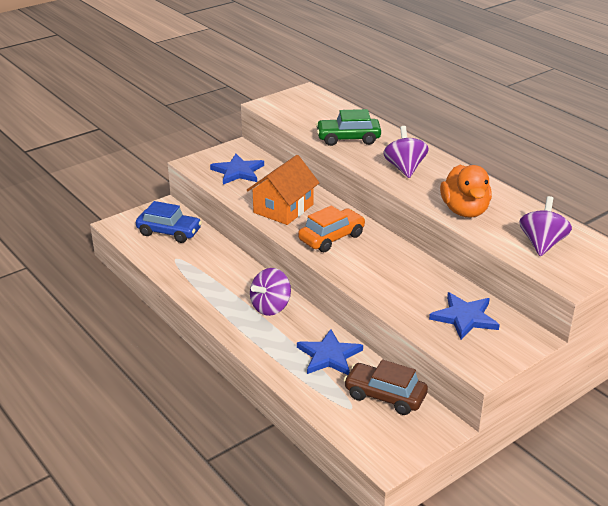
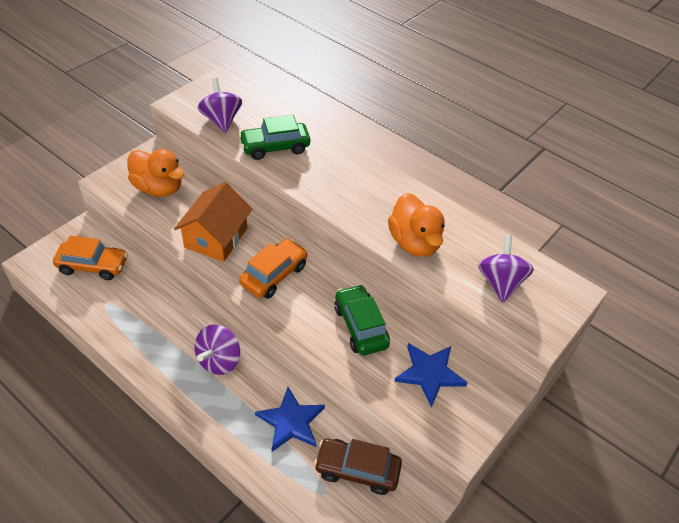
camera: 15 degrees left, 15 degrees up
blue car [136,201,202,243] -> orange car [53,236,128,280]
blue star [210,154,264,185] -> orange duck [127,149,184,197]
purple spinning top [383,126,429,178] -> purple spinning top moved to [198,78,242,133]
none -> green car [334,284,390,355]

